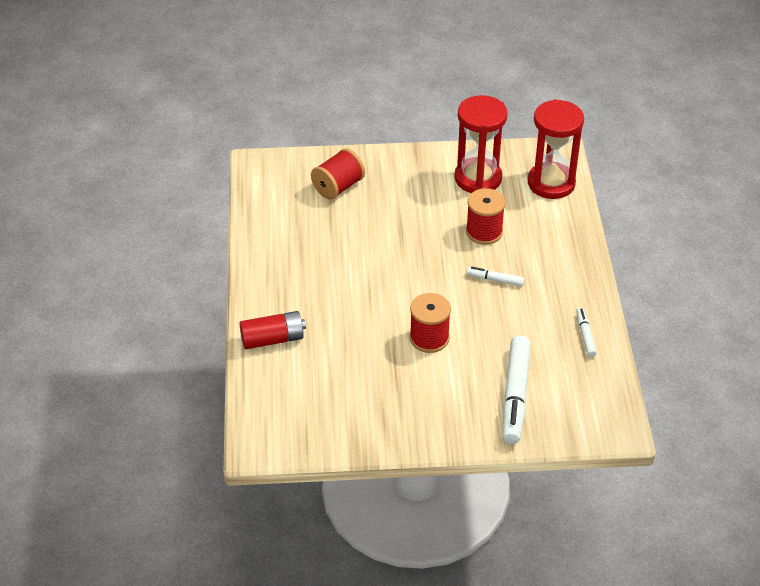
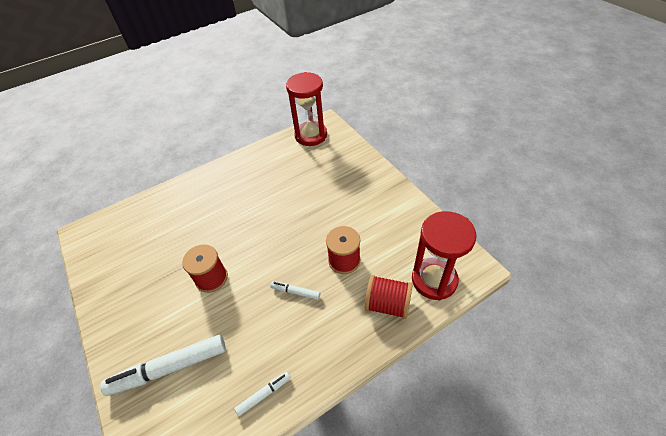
camera: 65 degrees right, 5 degrees up
red battery [239,311,306,349] -> none
red spool [311,148,365,200] -> red spool moved to [364,275,413,319]
red hourglass [454,95,508,193] -> red hourglass moved to [286,72,327,146]
white marker [467,267,525,286] -> white marker turned 60 degrees counterclockwise [270,281,320,300]

